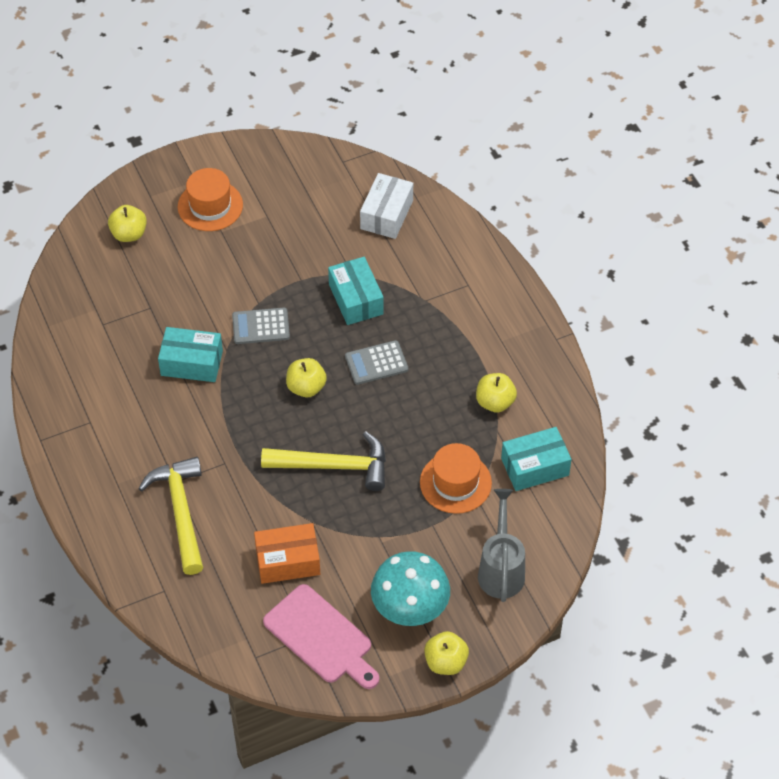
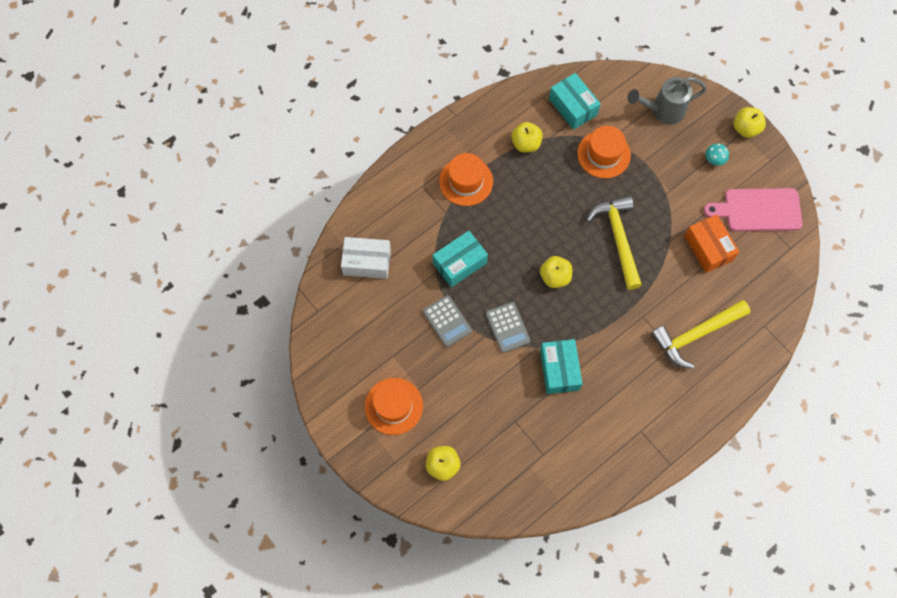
camera: 105 degrees left, 15 degrees up
pink cutting board [263,584,379,689] -> pink cutting board turned 120 degrees counterclockwise [704,188,803,231]
grey calculator [345,340,408,385] -> grey calculator moved to [423,295,472,347]
turquoise mushroom [371,551,450,626] -> turquoise mushroom [705,143,729,166], size x0.42
none -> orange hat [439,153,493,206]

